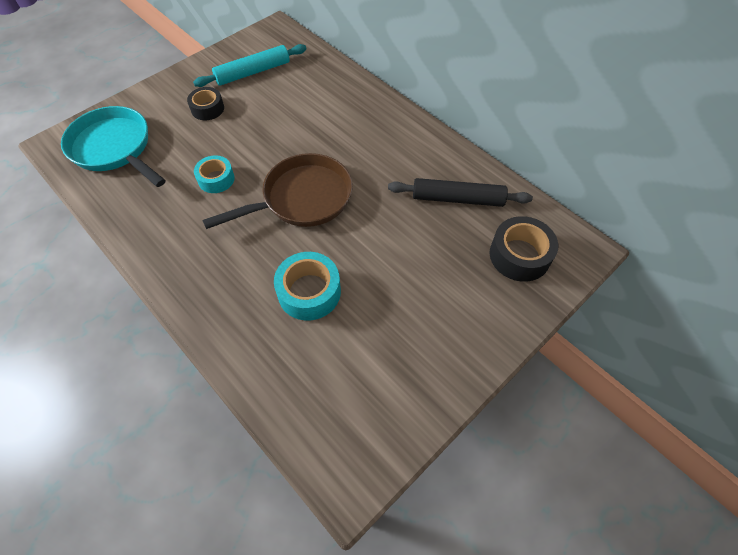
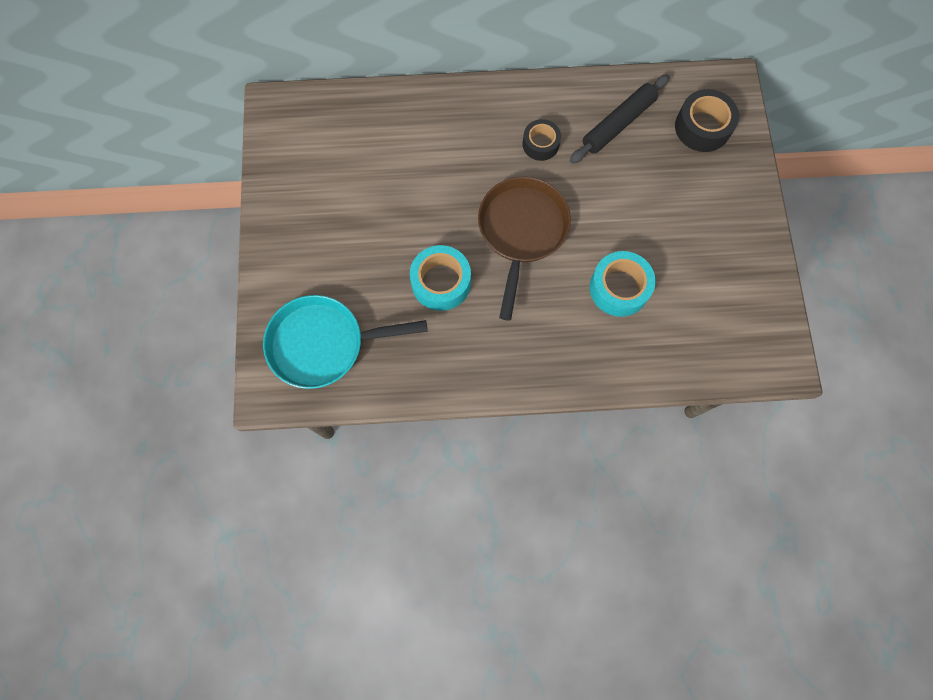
camera: 50 degrees left, 15 degrees up
black tape [187,87,224,120] -> black tape moved to [522,119,561,161]
turquoise rolling pin [193,44,307,87] -> none
turquoise tape [194,155,235,193] -> turquoise tape [410,245,471,311], size x1.52

